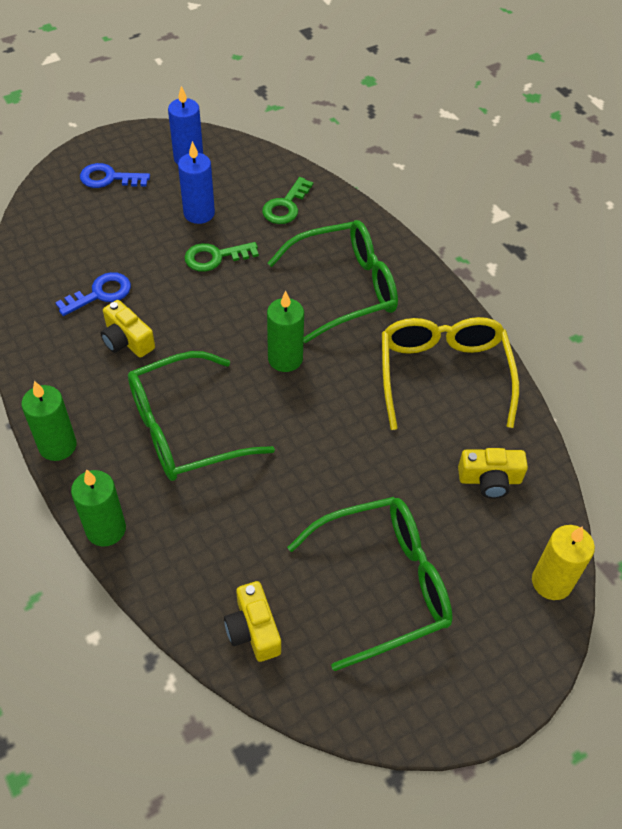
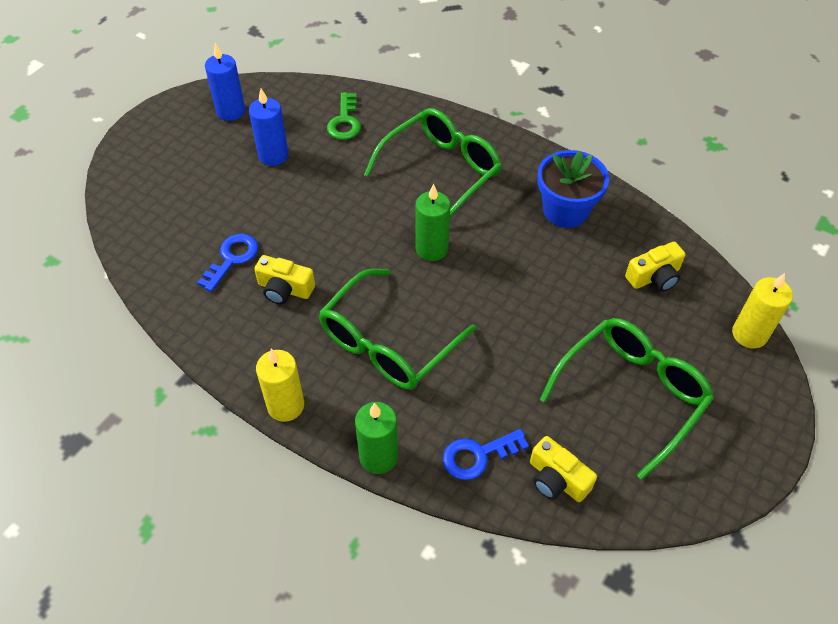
camera: 25 degrees left, 0 degrees up
green candle [21,381,77,461] -> yellow candle [256,348,304,422]
blue key [80,163,150,188] -> blue key moved to [443,429,529,480]
green key [185,242,259,272] -> none
yellow glasses [382,317,519,430] -> blue flower pot [538,150,609,228]

